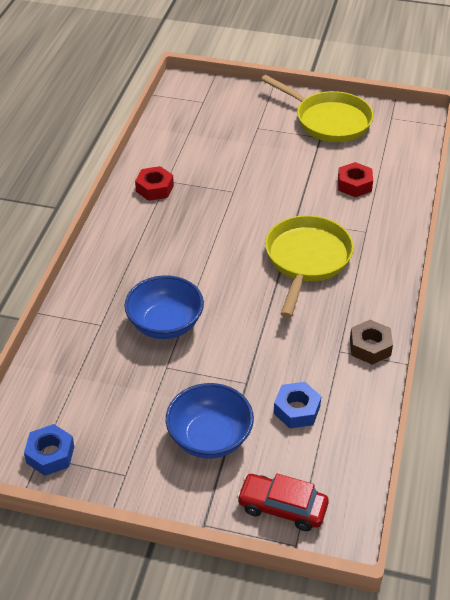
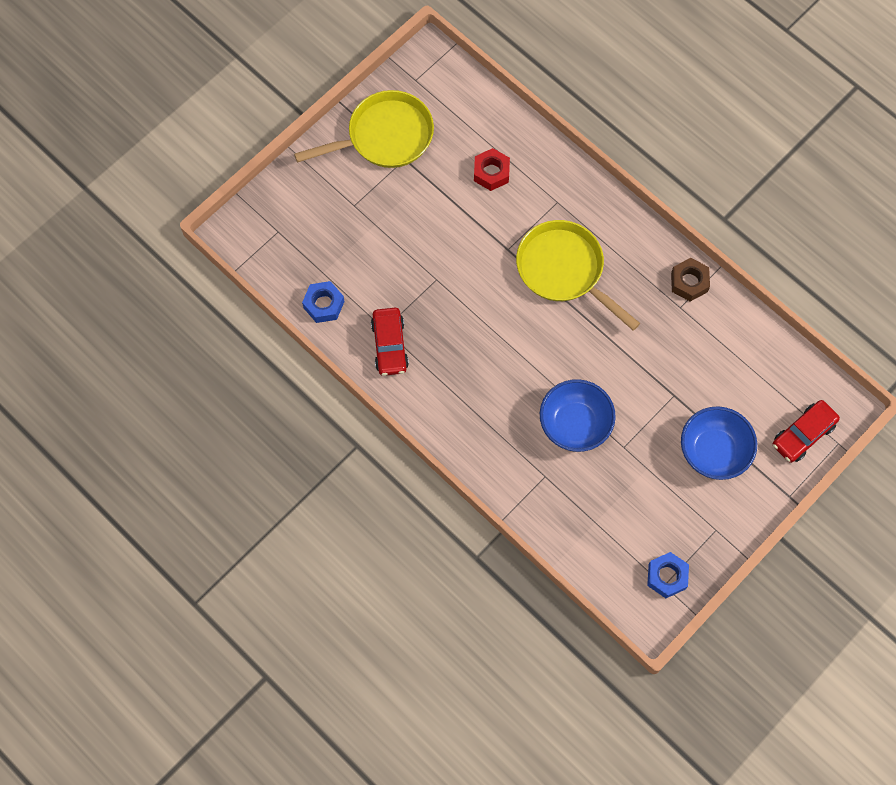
camera: 60 degrees left, 25 degrees up
red nut [135,166,174,201] -> red car [371,308,409,376]
blue nut [273,382,321,428] -> blue nut moved to [302,281,344,323]

